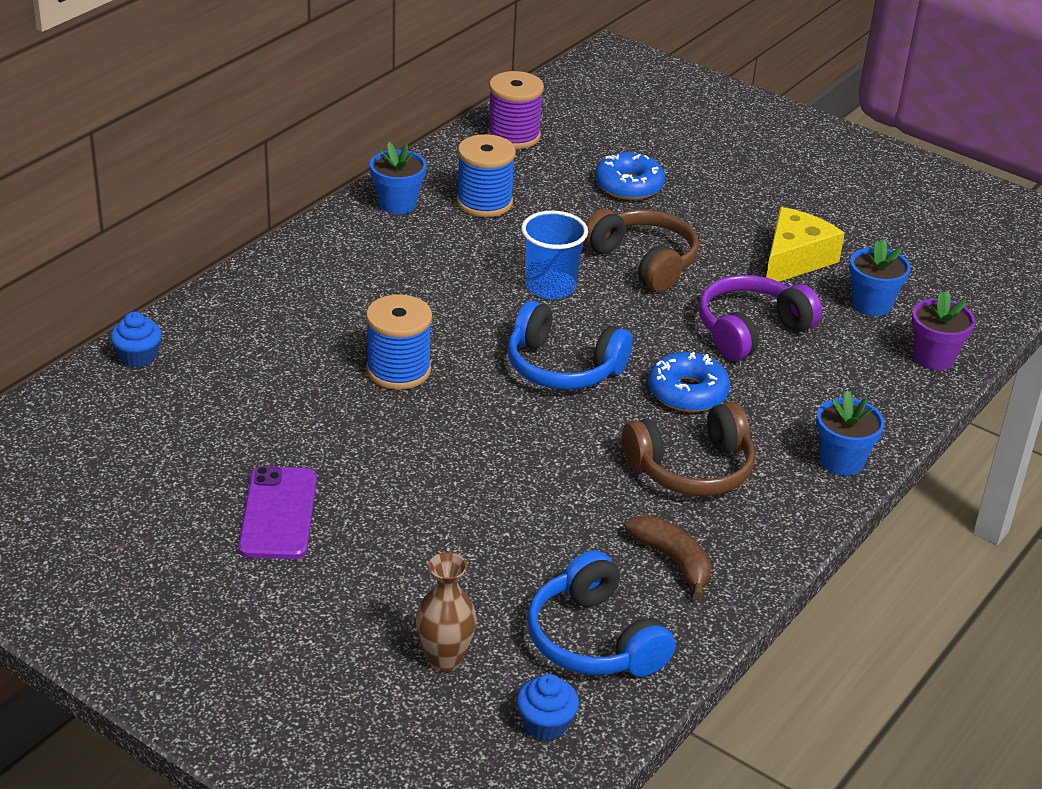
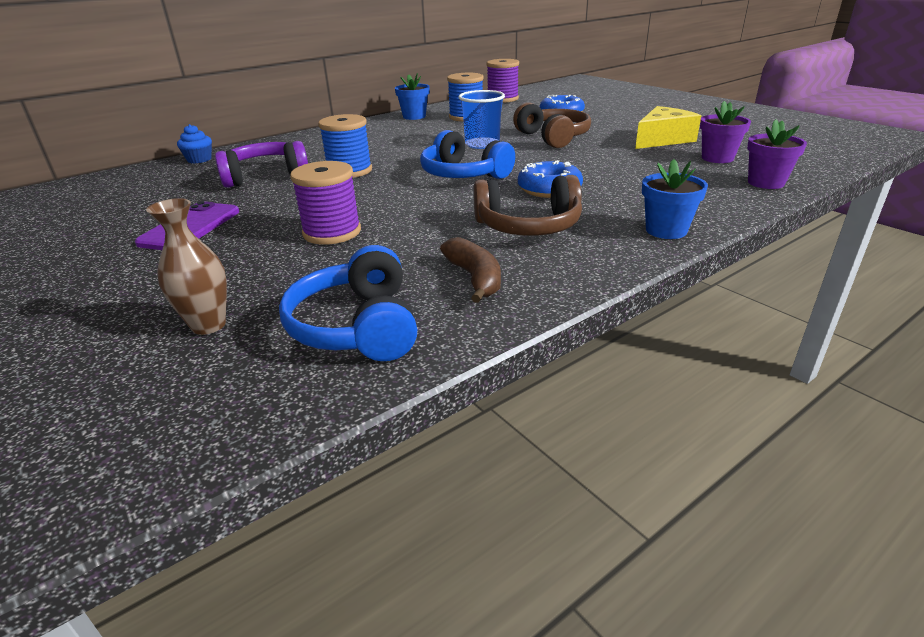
camera: 20 degrees right, 5 degrees down
blue cupcake [516,674,579,741] -> none
purple headphones [698,275,822,361] -> purple headphones moved to [215,141,308,188]
blue flower pot [849,239,911,316] -> purple flower pot [700,101,751,163]
none -> purple spool [290,161,361,245]

